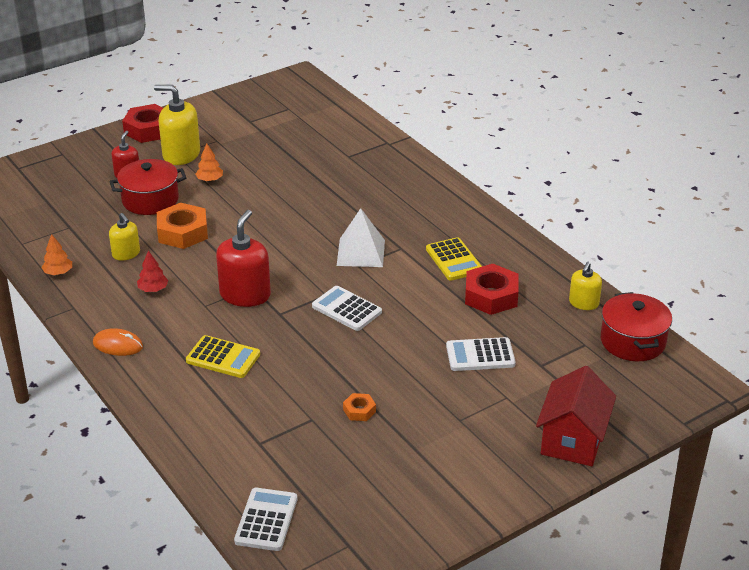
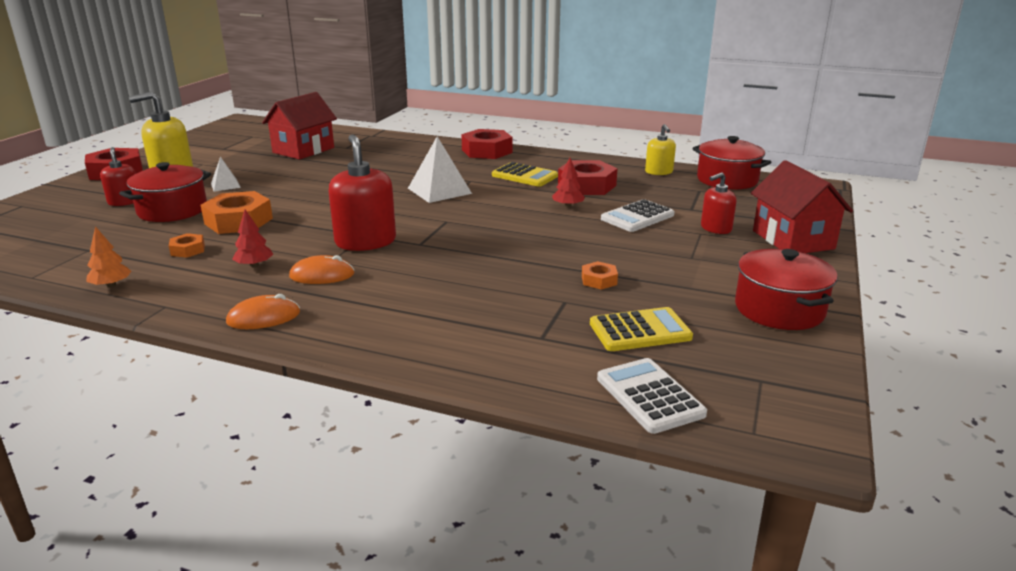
camera: 35 degrees left, 10 degrees down
yellow soap dispenser [109,213,140,261] -> orange nut [168,233,205,258]
yellow calculator [186,335,260,378] -> yellow calculator moved to [590,307,693,351]
orange tree [195,143,223,182] -> white pyramid [211,157,241,192]
white calculator [312,286,382,331] -> none
none -> red house [262,92,337,160]
none -> orange mouse [289,255,355,284]
none -> red nut [461,129,513,159]
none -> red tree [552,158,585,208]
none -> red soap dispenser [701,172,737,234]
none -> red pot [735,249,838,330]

